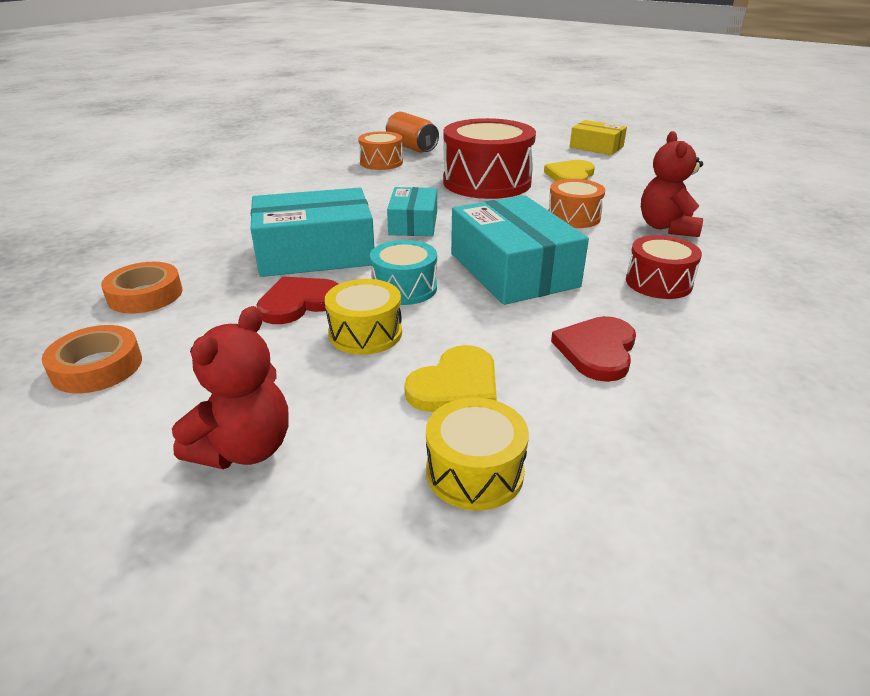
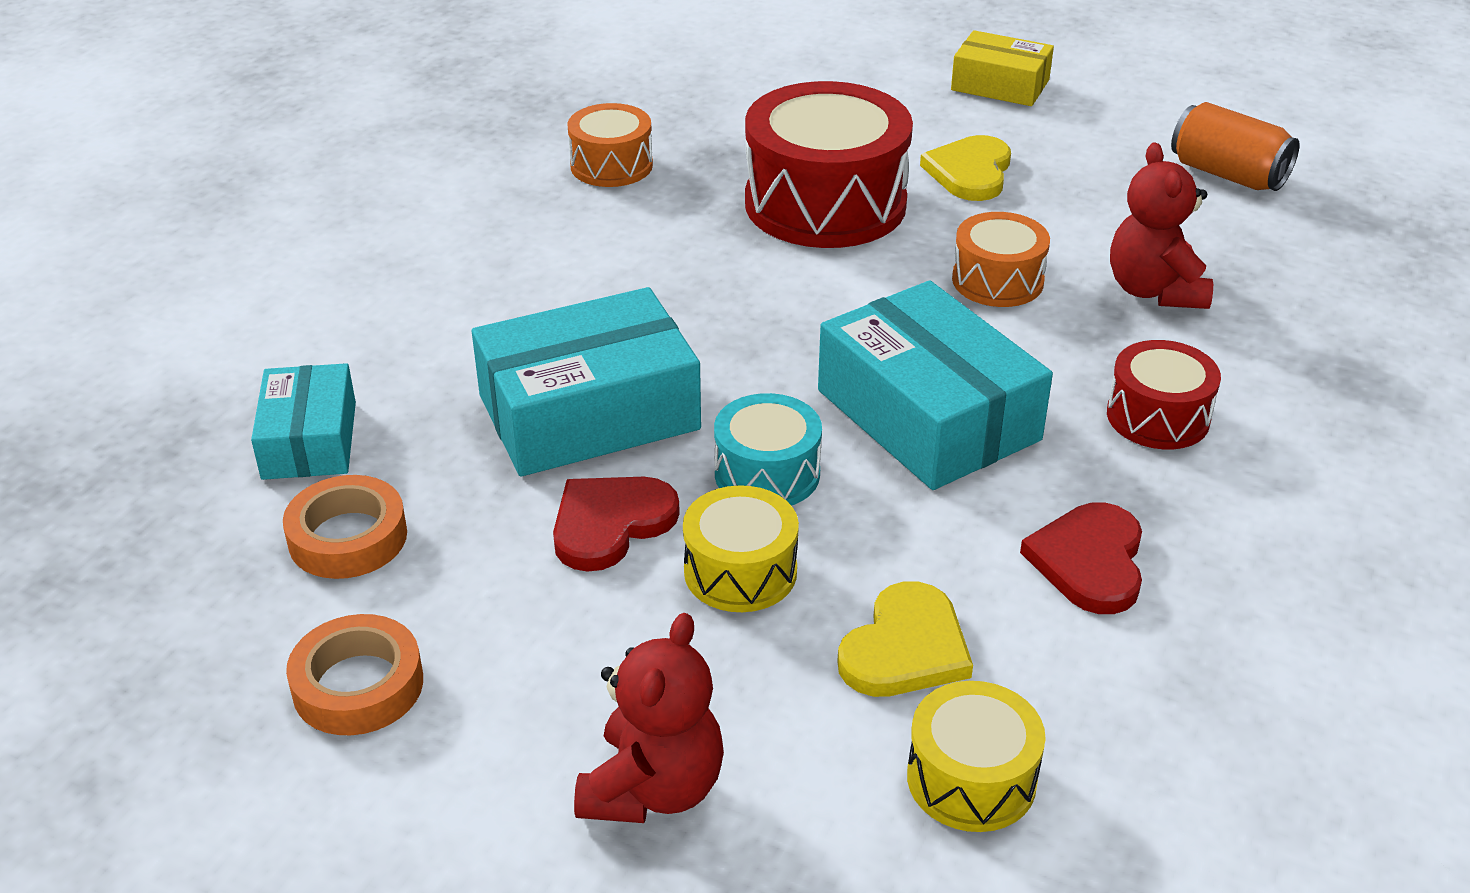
camera: 10 degrees left, 5 degrees up
orange can [386,112,439,153] -> orange can moved to [1171,102,1299,191]
turquoise box [387,187,437,236] -> turquoise box moved to [251,363,356,480]

